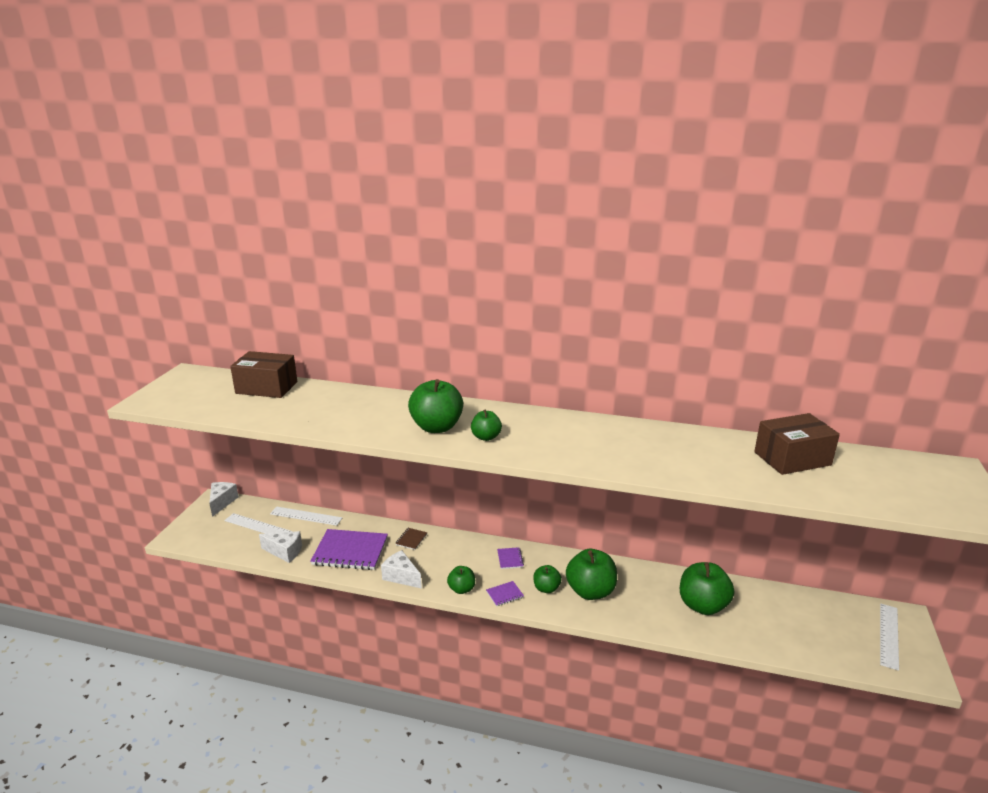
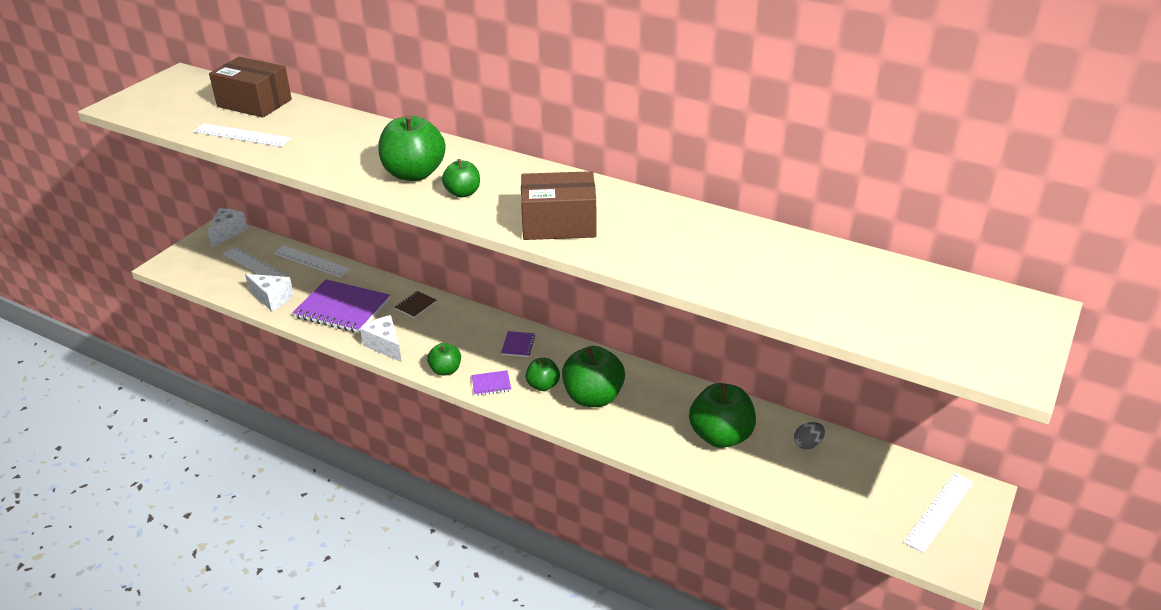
camera: 15 degrees right, 10 degrees up
brown box [754,413,840,475] -> brown box moved to [521,171,596,240]
none -> white ruler [193,123,291,147]
none -> grey egg [794,422,825,449]

